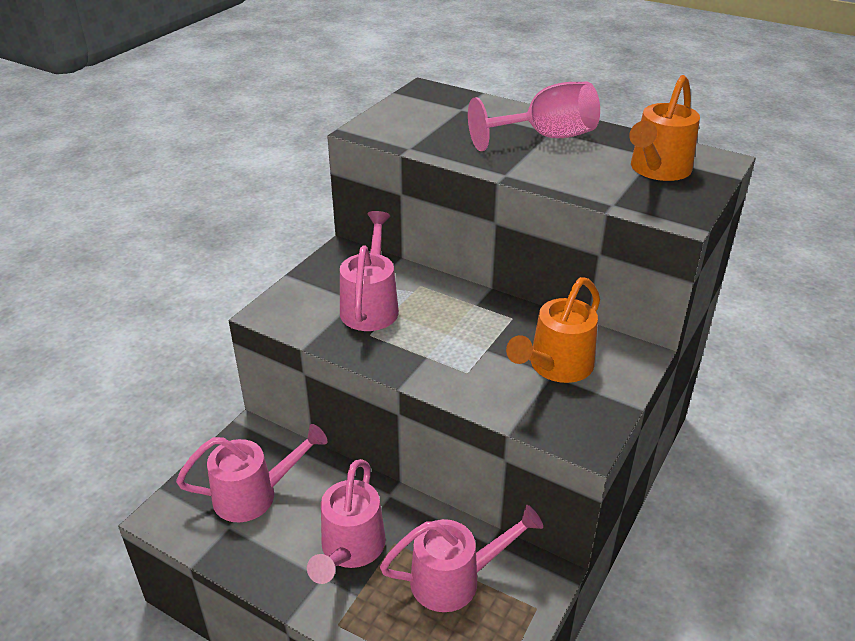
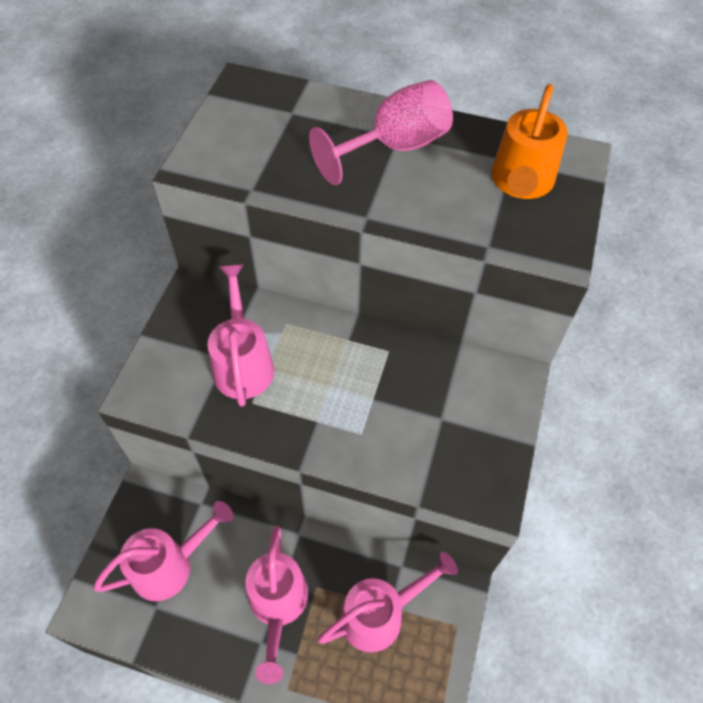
camera: 15 degrees left, 20 degrees up
orange watering can [506,277,600,383] -> none

